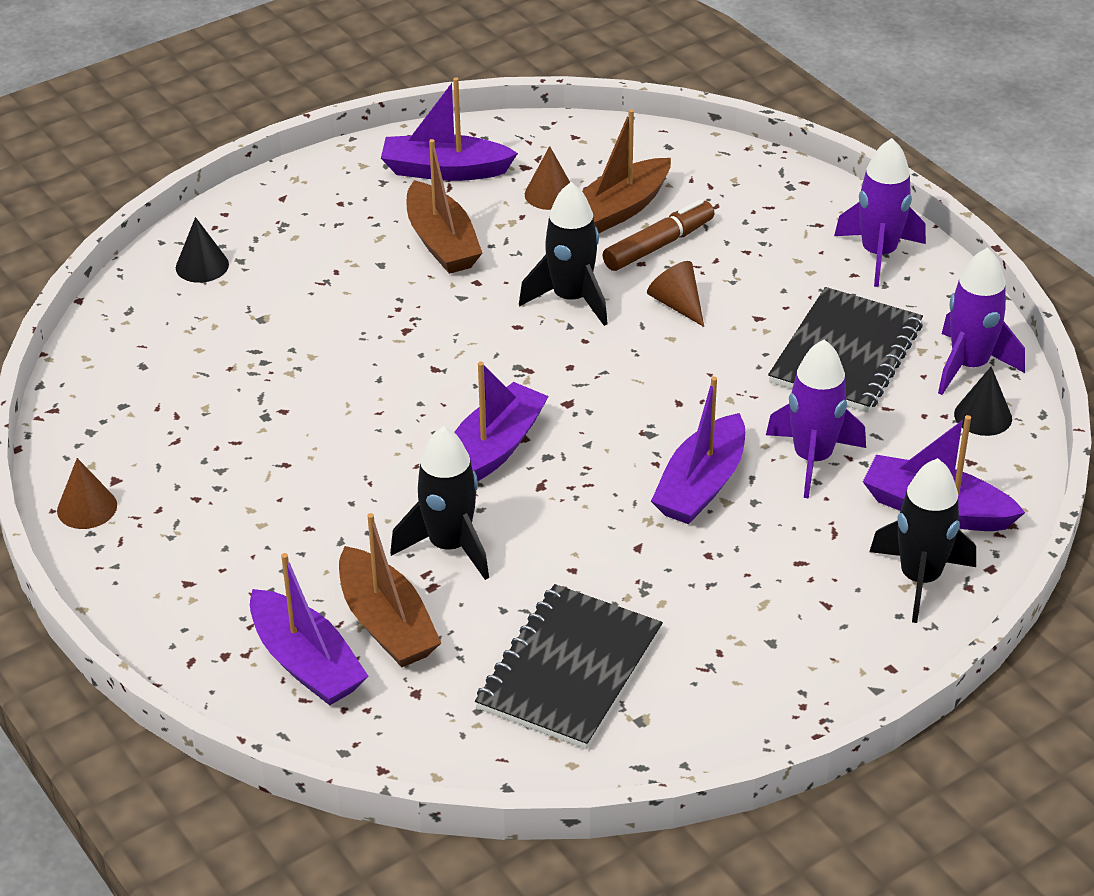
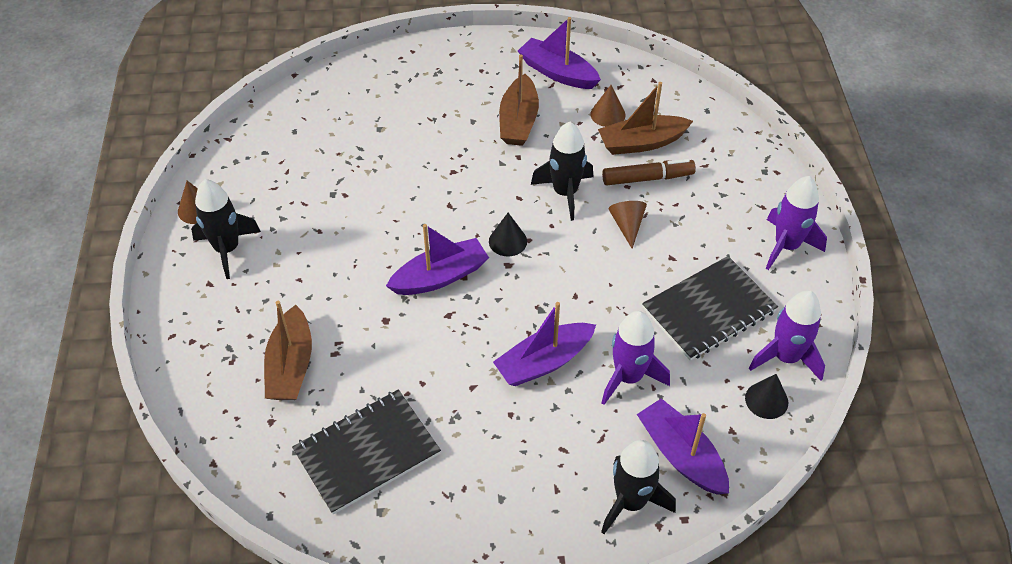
camera: 30 degrees right, 10 degrees up
black cone [176,217,229,283] -> black cone moved to [489,213,527,257]
purple boat [250,553,368,705] -> none
black rocket [390,426,489,580] -> black rocket moved to [191,179,261,279]

